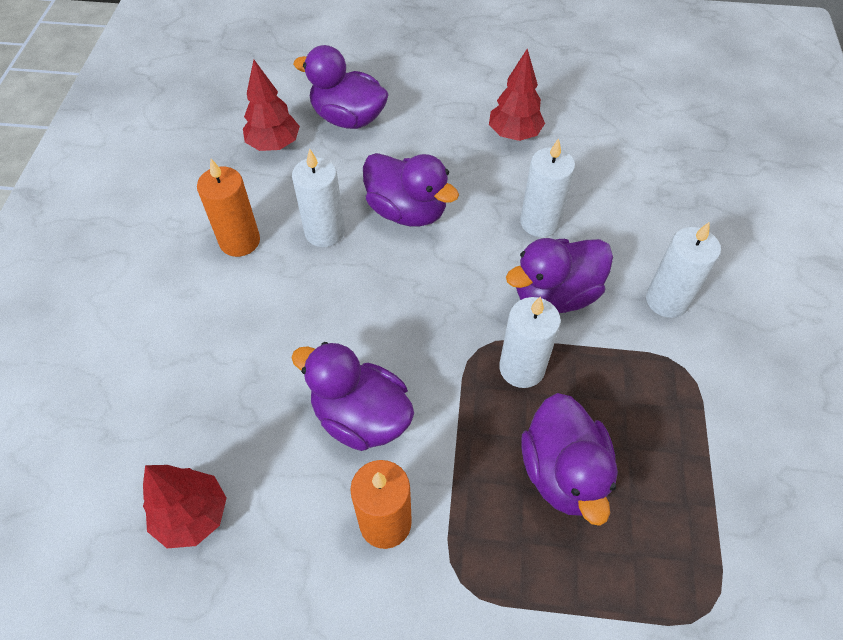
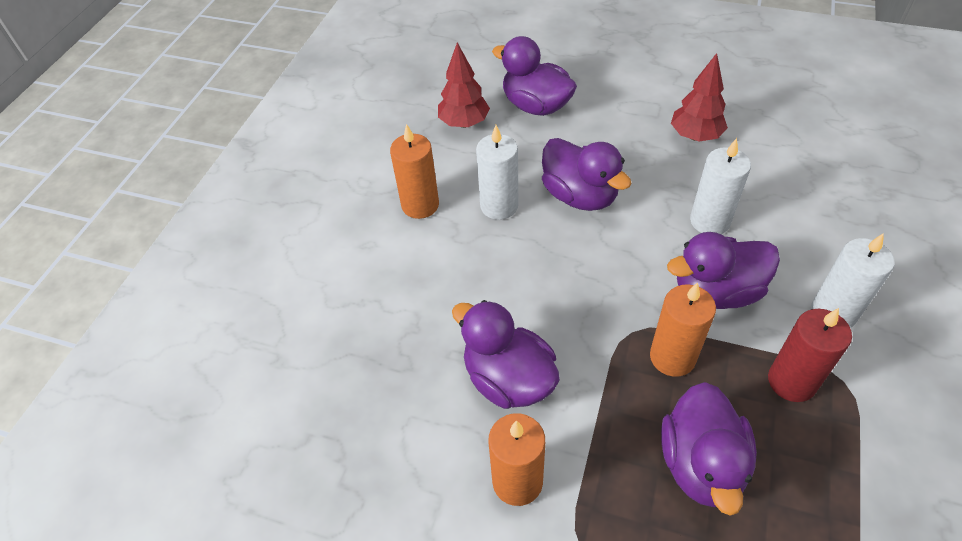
camera: 15 degrees right, 5 degrees down
red tree [143,465,227,548] -> none
white candle [499,296,561,388] -> orange candle [650,282,716,377]
none -> red candle [768,308,852,402]

